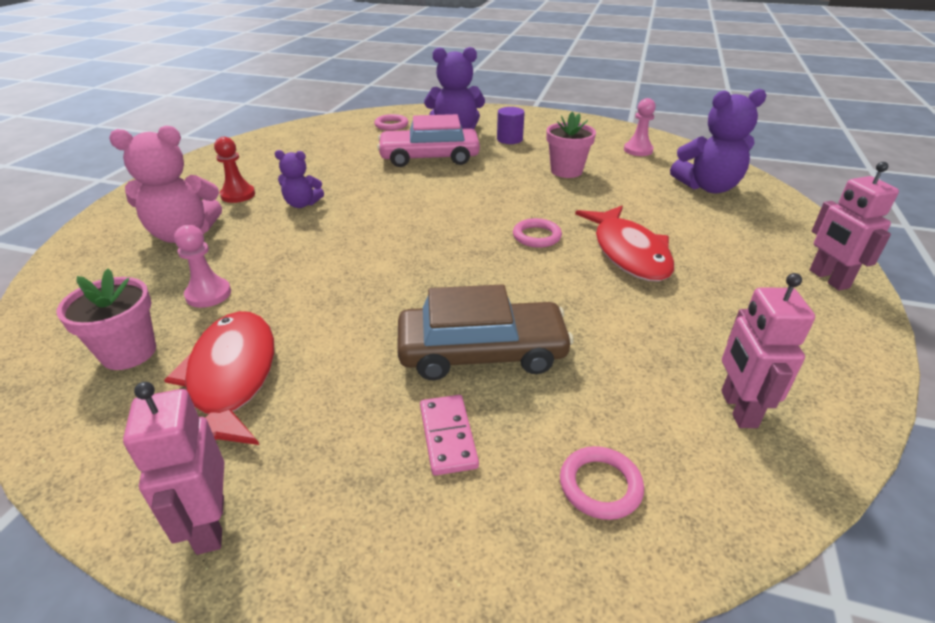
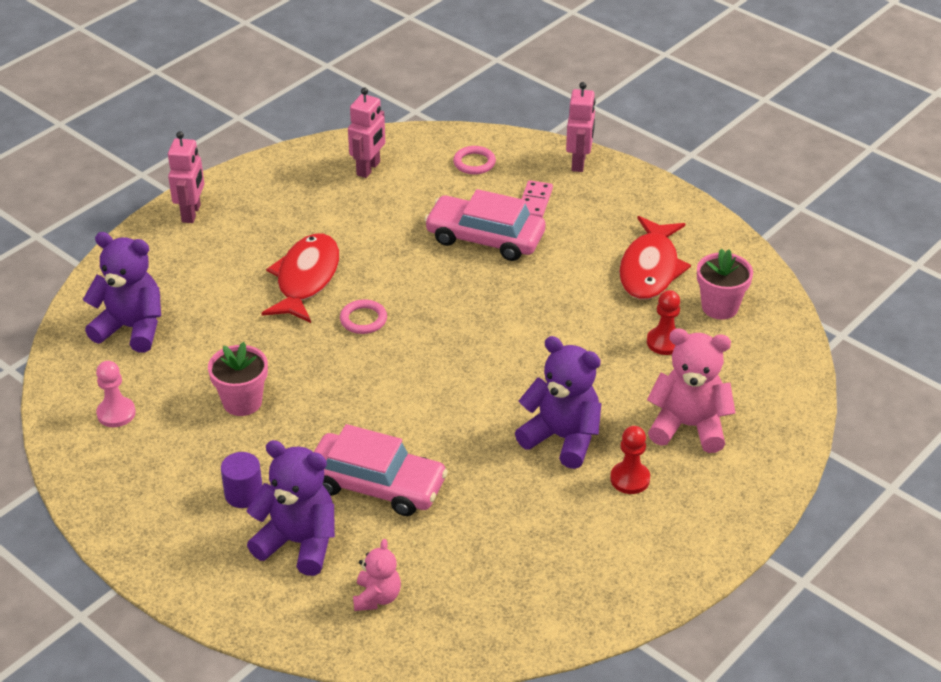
camera: 155 degrees left, 5 degrees up
pink robot [123,382,225,555] -> pink robot moved to [566,82,596,172]
pink pawn [174,225,231,308] -> red pawn [647,290,680,355]
purple teddy bear [275,150,324,208] -> purple teddy bear [515,336,601,469], size x1.77
pink ring [374,114,408,131] -> pink teddy bear [353,539,401,611]
brown car [397,284,574,380] -> pink car [424,189,545,261]

